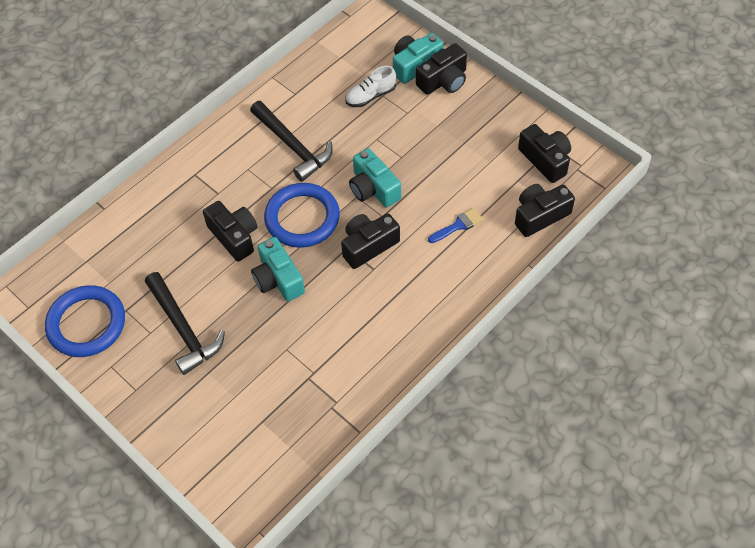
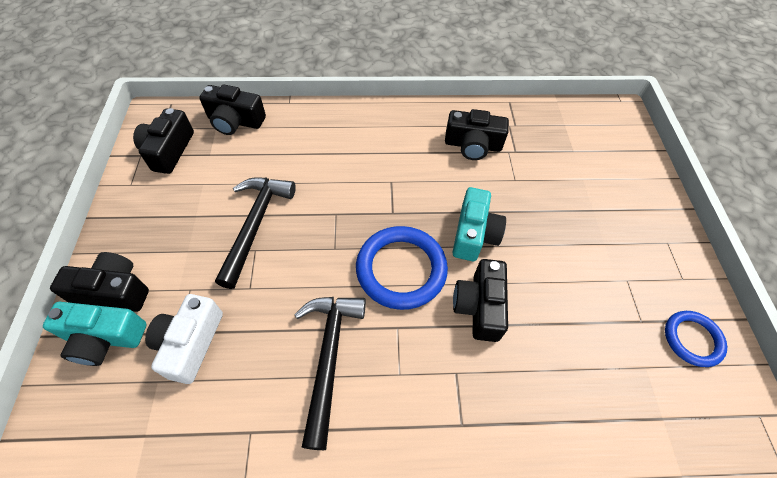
camera: 140 degrees left, 0 degrees up
blue ring [45,285,125,357] -> blue ring [665,311,727,367], size x0.59
black hammer [145,272,225,375] -> black hammer moved to [215,177,296,289]
black camera [341,213,400,269] -> black camera moved to [445,109,509,160]
white shoe [345,66,396,107] -> white camera [145,294,223,384]
turquoise camera [349,148,401,208] -> none
blue brush [428,208,483,243] -> none

